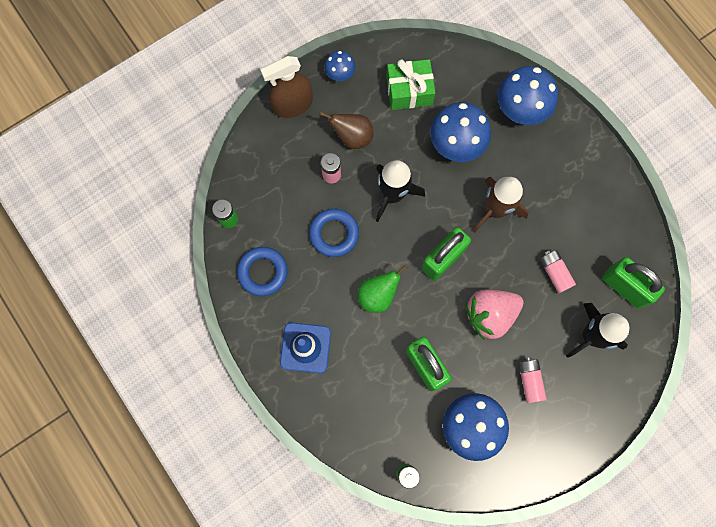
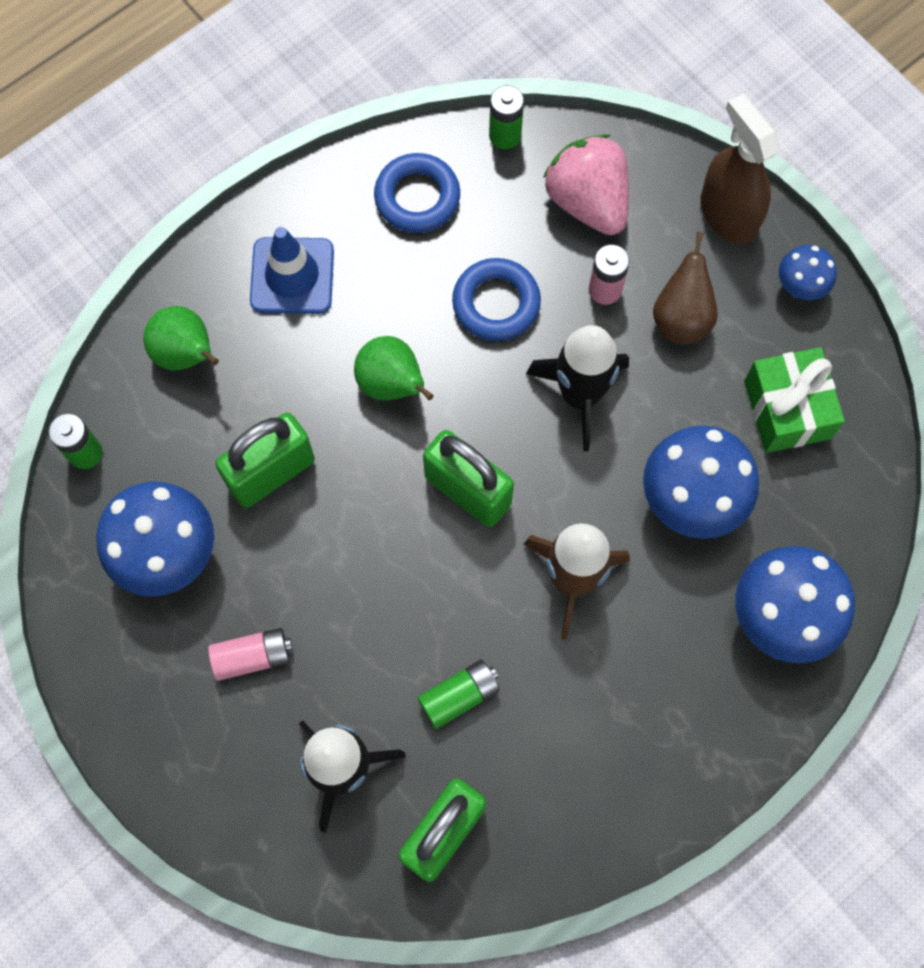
camera: 85 degrees right, 5 degrees down
pink strawberry [466,289,524,340] -> pink strawberry moved to [543,134,629,235]
pink battery [540,250,576,293] -> green battery [418,659,500,729]
none -> green pear [143,306,219,370]

